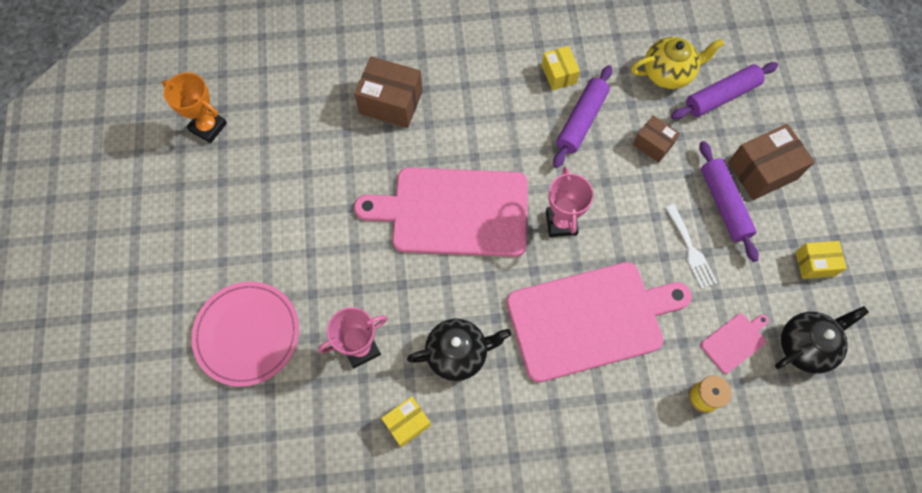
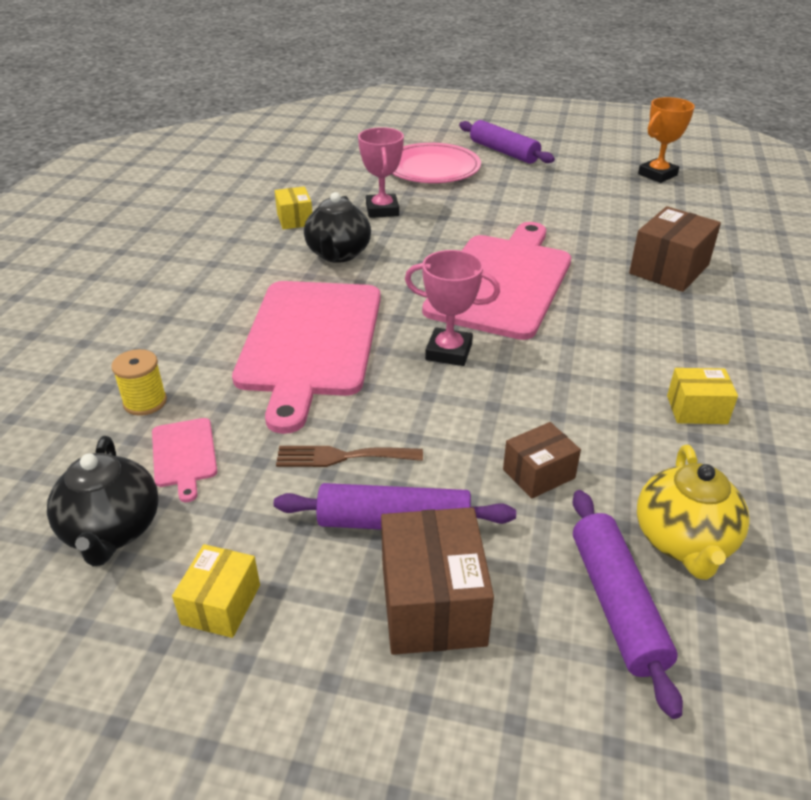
camera: 110 degrees right, 30 degrees down
purple rolling pin [553,65,612,168] -> purple rolling pin moved to [459,120,555,164]
white fork [666,204,717,289] -> brown fork [276,446,423,467]

